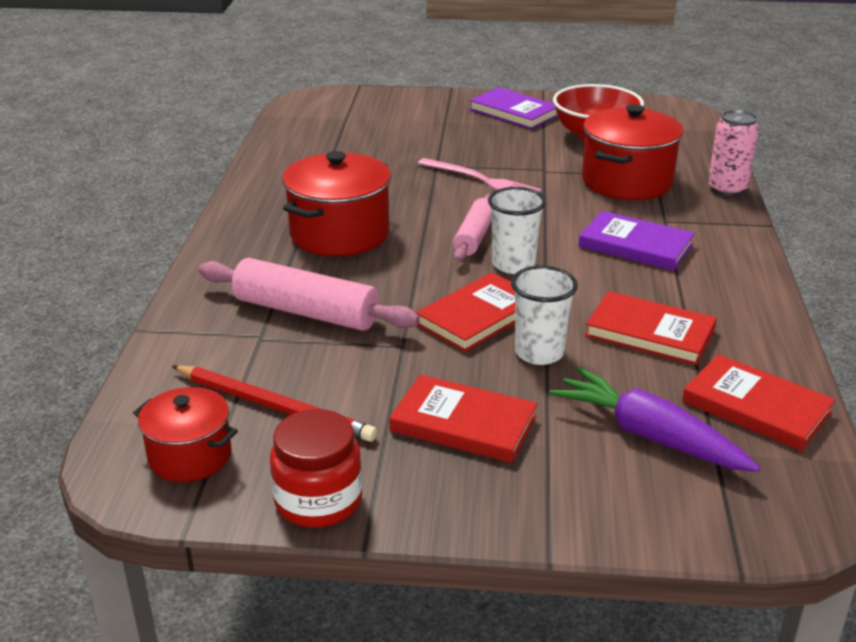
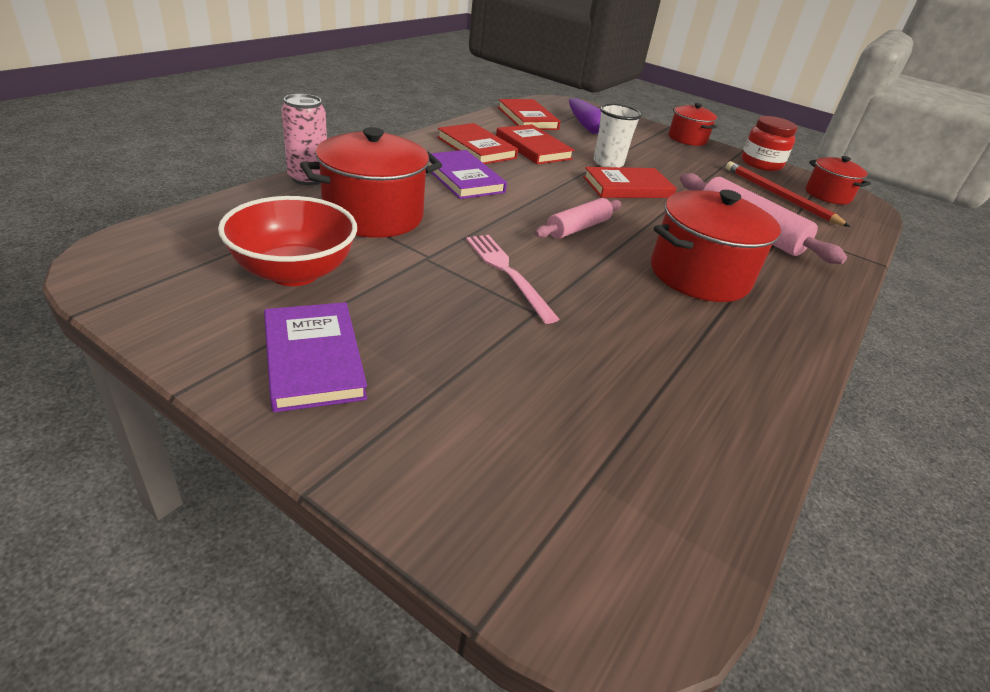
camera: 155 degrees left, 5 degrees up
red book [390,375,538,463] -> red book moved to [437,123,518,164]
white cup [488,187,546,274] -> none
none -> red pot [669,103,717,146]

